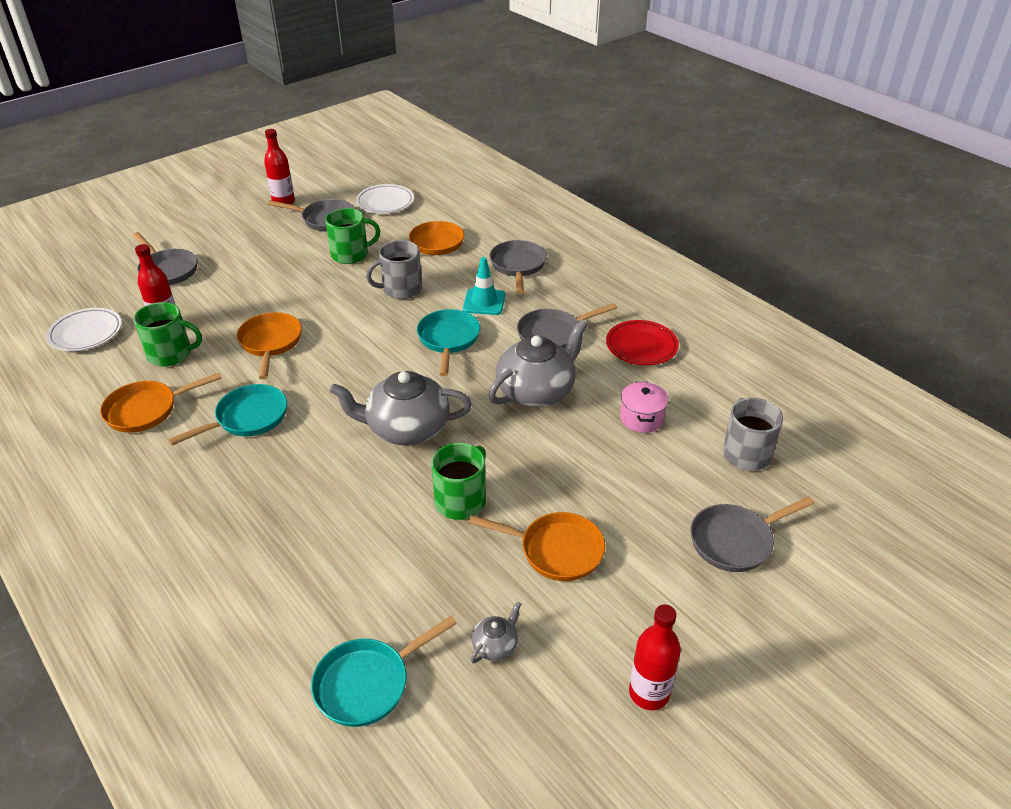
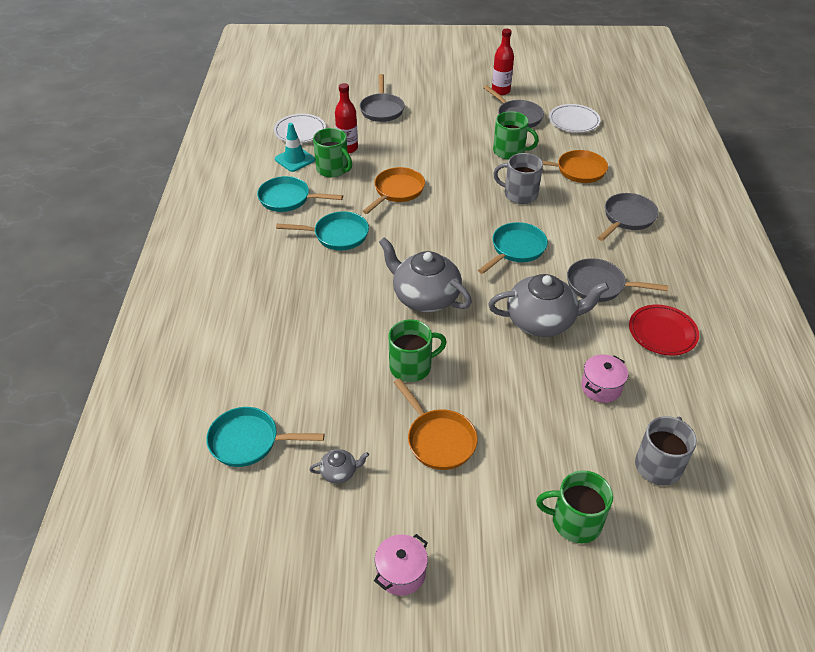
camera: 40 degrees right, 5 degrees up
orange pan [100,373,222,433] -> turquoise pan [257,176,343,212]
turquoise traffic cone [463,257,505,315] -> turquoise traffic cone moved to [275,123,315,172]
red bottle [629,604,681,710] -> pink pot [374,534,428,596]
grey pan [690,496,814,572] -> green mug [536,470,613,543]

